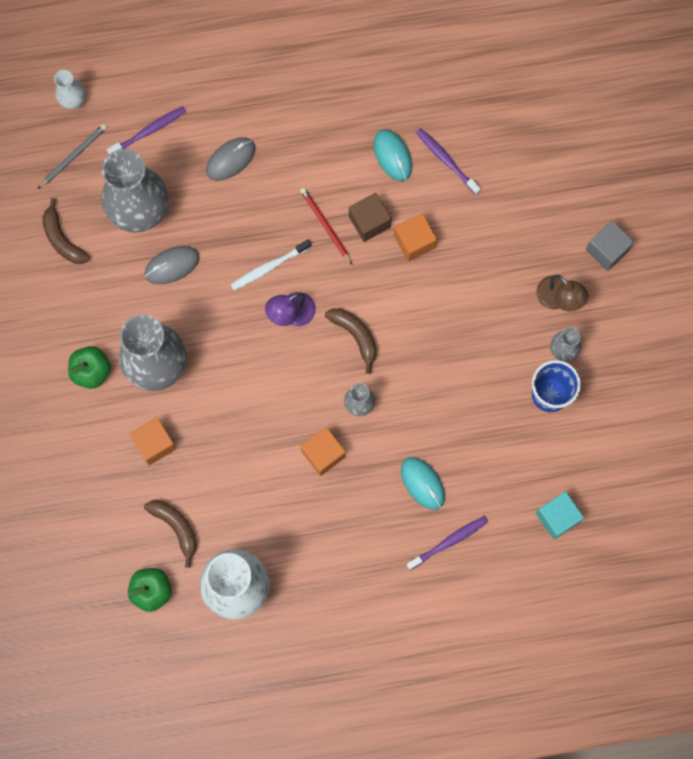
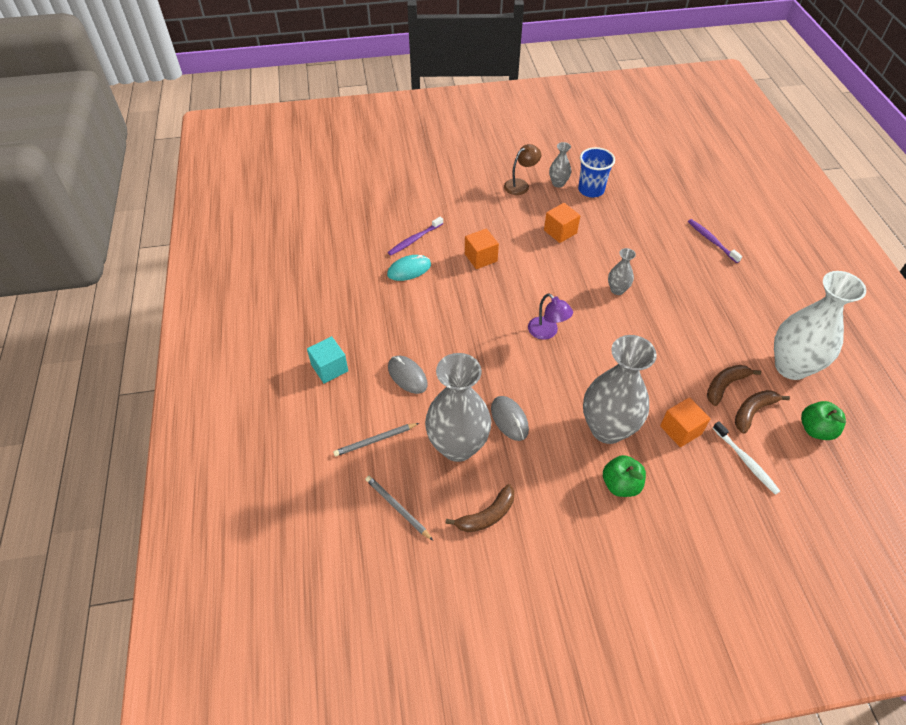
camera: 90 degrees left, 25 degrees down
white vase [54,70,85,109] -> none
purple toothbrush [107,106,186,154] -> grey pencil [333,423,419,456]
white toothbrush [231,240,311,290] -> white toothbrush moved to [713,421,780,495]
red pencil [300,187,352,265] -> none
orange cube [301,427,346,476] -> orange cube moved to [544,203,581,243]
brown banana [325,308,377,374] -> brown banana moved to [707,365,761,406]
brown cube [349,193,391,242] -> none
turquoise mouse [401,457,445,510] -> none
turquoise cube [536,491,584,539] -> turquoise cube moved to [307,336,348,384]
grey cube [586,220,634,271] -> none

